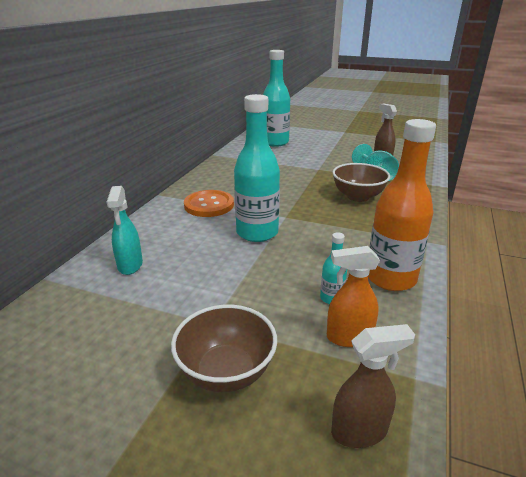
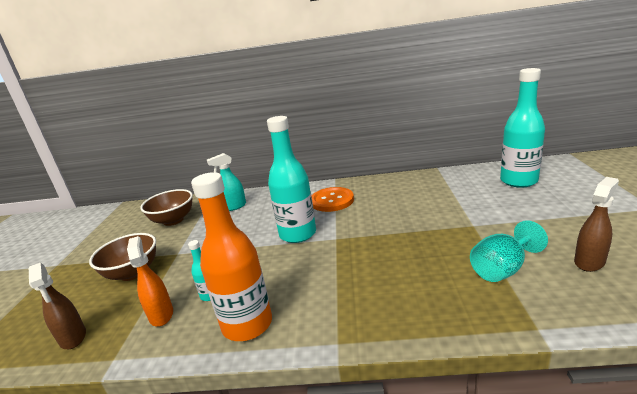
camera: 75 degrees right, 5 degrees down
brown bowl [332,163,390,202] -> brown bowl moved to [140,189,193,226]

